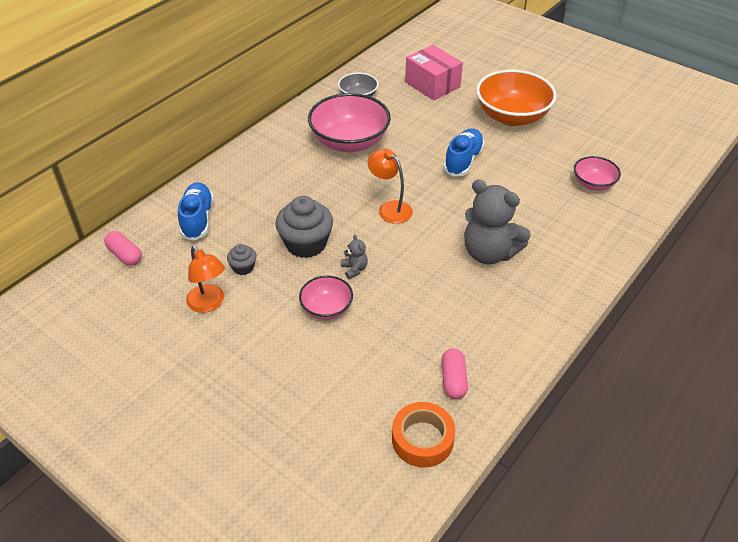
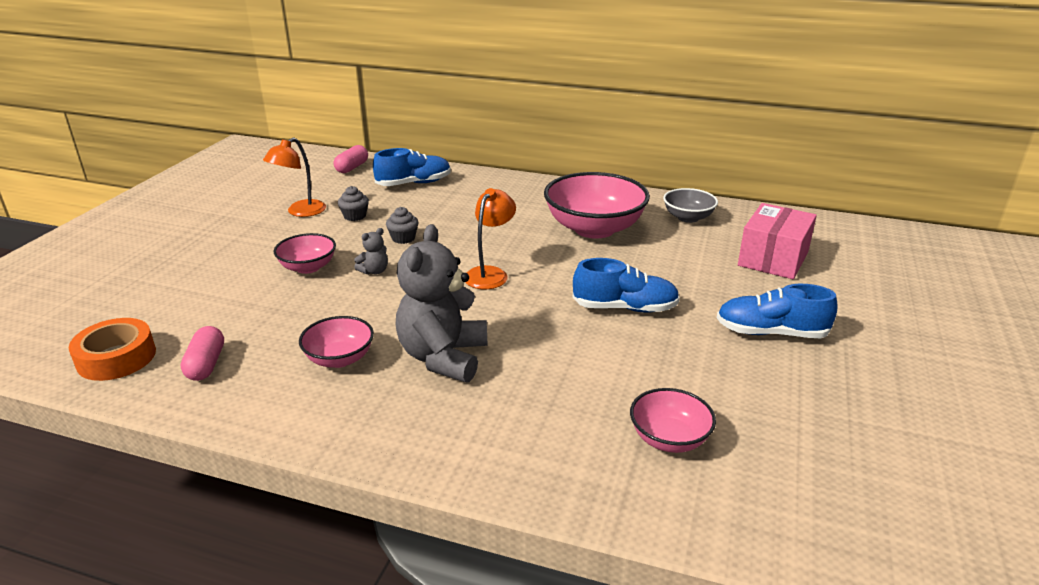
camera: 70 degrees right, 15 degrees down
grey cupcake [275,196,333,258] -> grey cupcake [386,207,418,244], size x0.50
pink capsule [441,348,468,399] -> pink capsule turned 75 degrees counterclockwise [181,326,224,381]
orange bowl [476,70,557,126] -> blue shoe [717,284,837,338]
none -> pink bowl [299,316,374,368]

